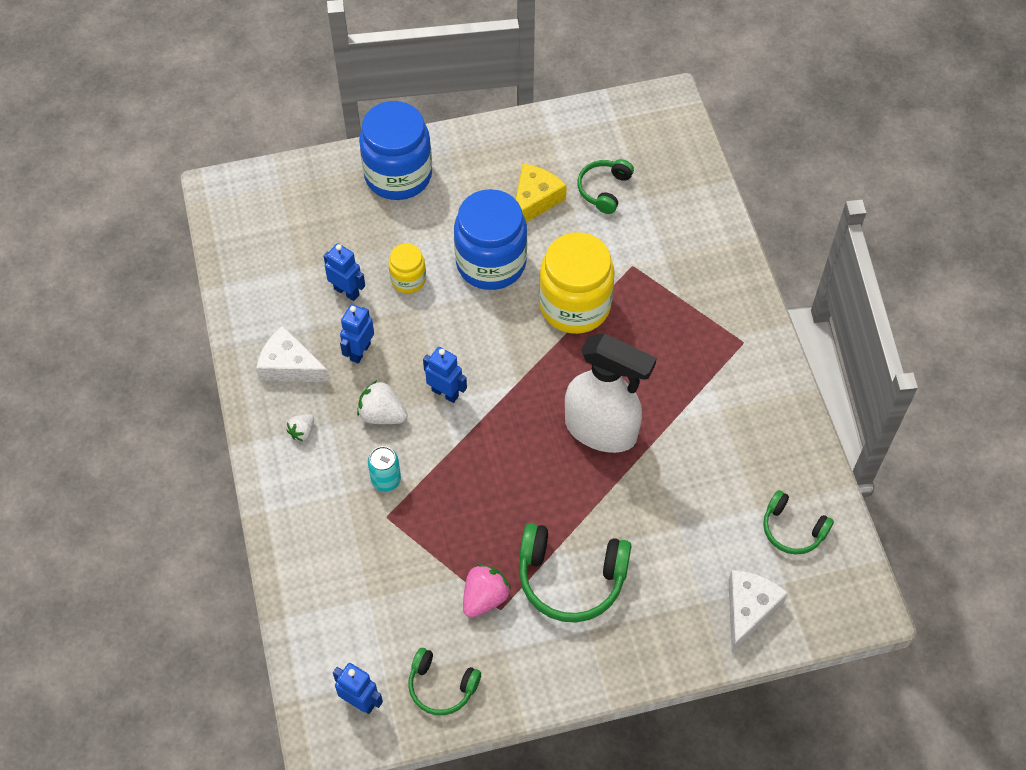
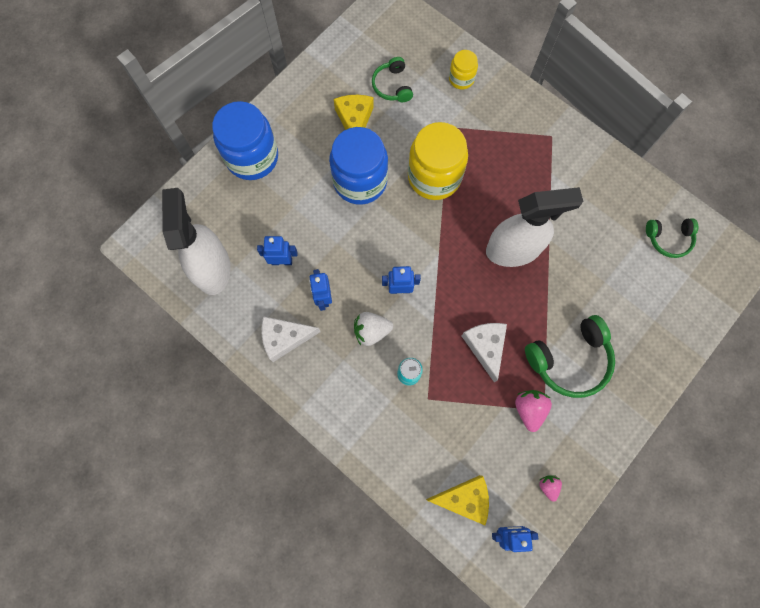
camera: 35 degrees left, 15 degrees up
white strawberry [287,414,314,441] -> none
yellow jar [388,244,426,293] -> yellow jar moved to [449,50,478,90]
green headphones [408,648,481,715] -> pink strawberry [539,475,562,502]
white cheese [728,570,788,652] -> white cheese moved to [462,323,507,382]
none -> white spray bottle [162,188,231,295]
none -> yellow cheese [426,475,489,525]

